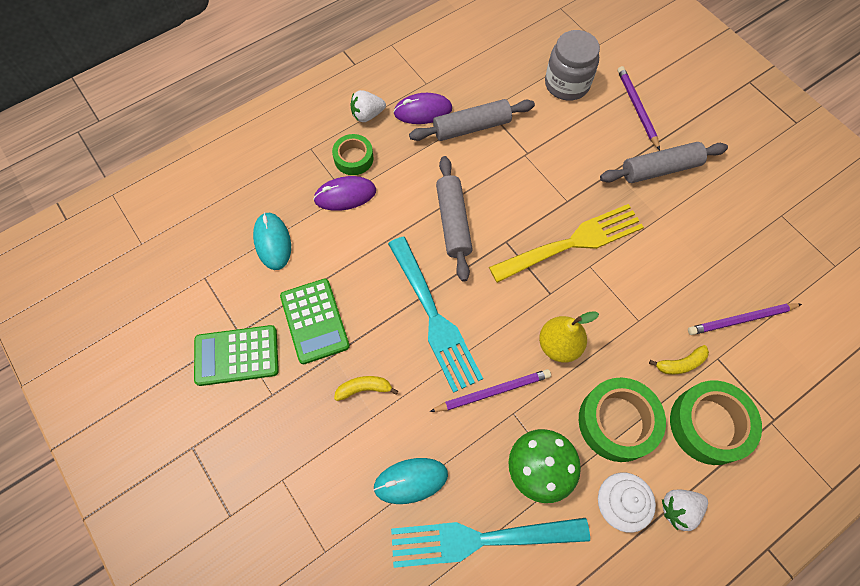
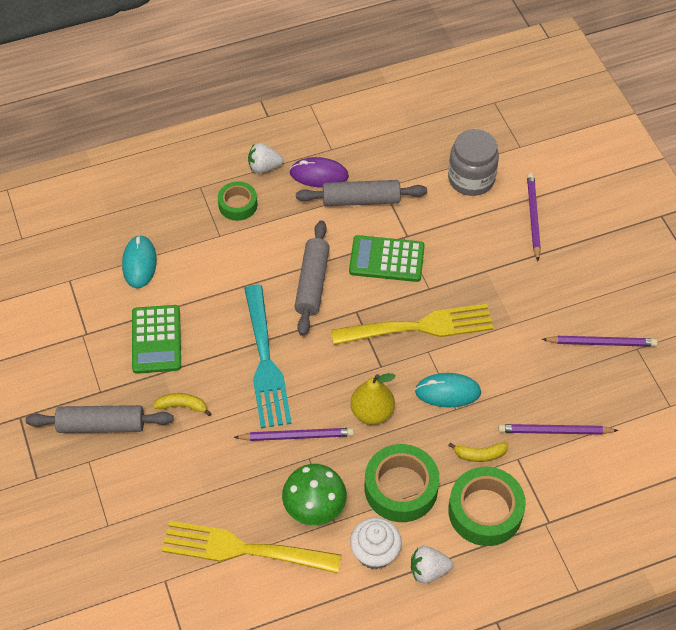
camera: 15 degrees right, 10 degrees down
green calculator [194,325,279,386] -> green calculator moved to [349,235,425,282]
purple mouse [313,176,376,211] -> none
turquoise mouse [373,458,448,504] -> turquoise mouse moved to [415,373,481,408]
turquoise fork [391,518,590,568] -> yellow fork [162,521,341,574]
grey rolling pin [600,142,728,183] -> grey rolling pin moved to [26,405,173,433]
none -> purple pencil [542,336,658,347]

